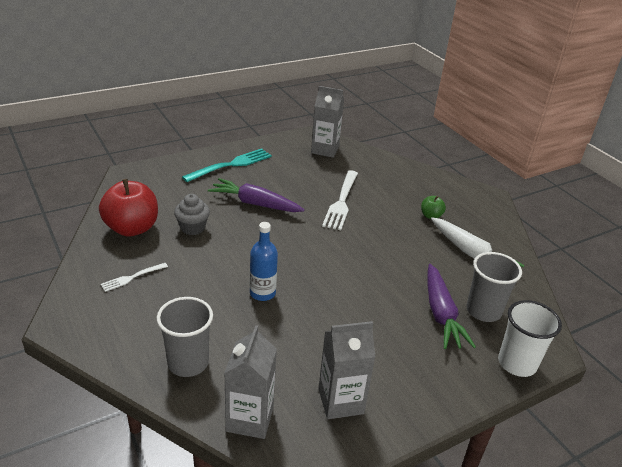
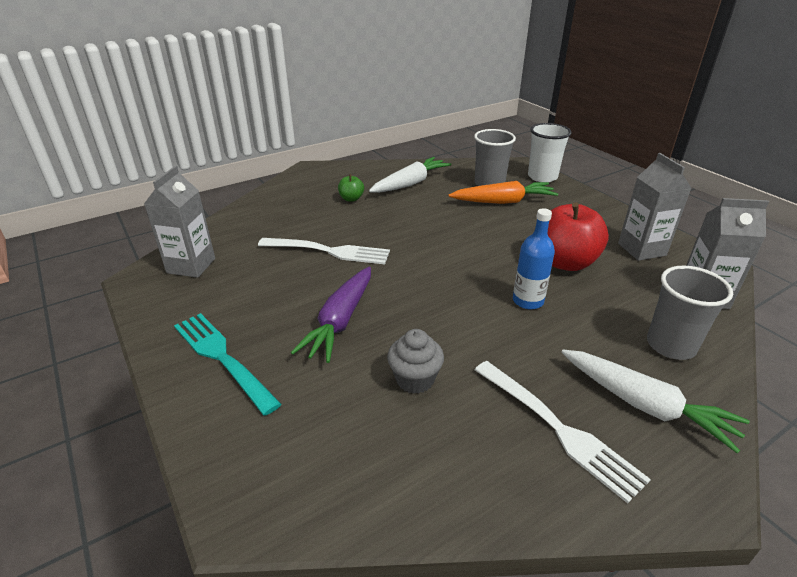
camera: 90 degrees left, 0 degrees up
red apple [99,179,158,237] -> red apple moved to [548,202,609,271]
white fork [101,263,168,292] -> white fork [475,361,651,503], size x1.87
purple carrot [427,264,476,349] -> orange carrot [448,181,558,204]
none -> white carrot [562,349,750,453]

